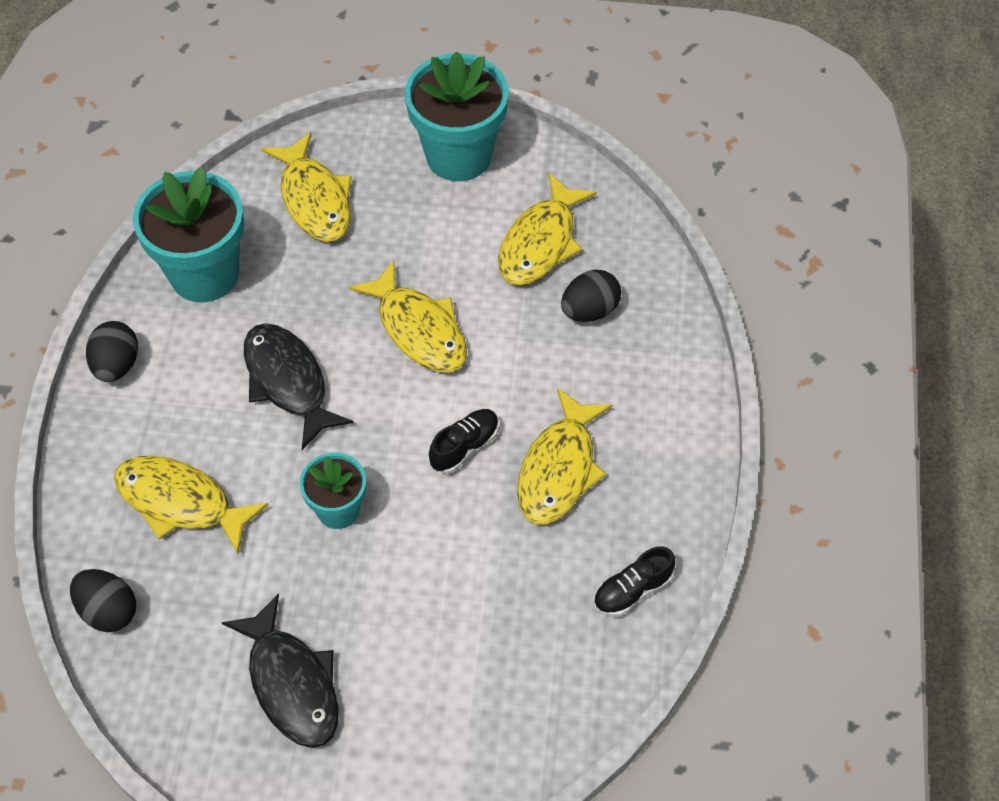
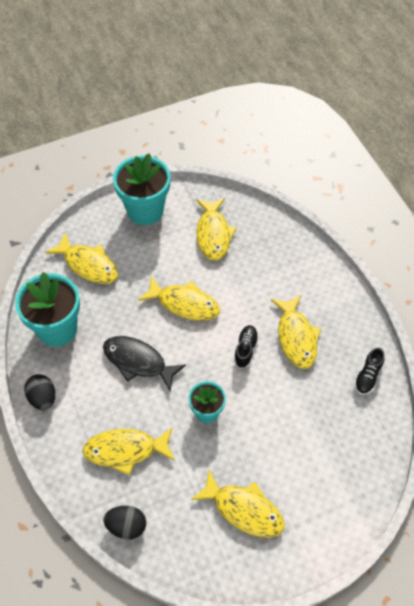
camera: 30 degrees left, 0 degrees up
black fish [221,593,338,748] -> yellow fish [191,470,285,538]
black egg [561,270,621,322] -> none

